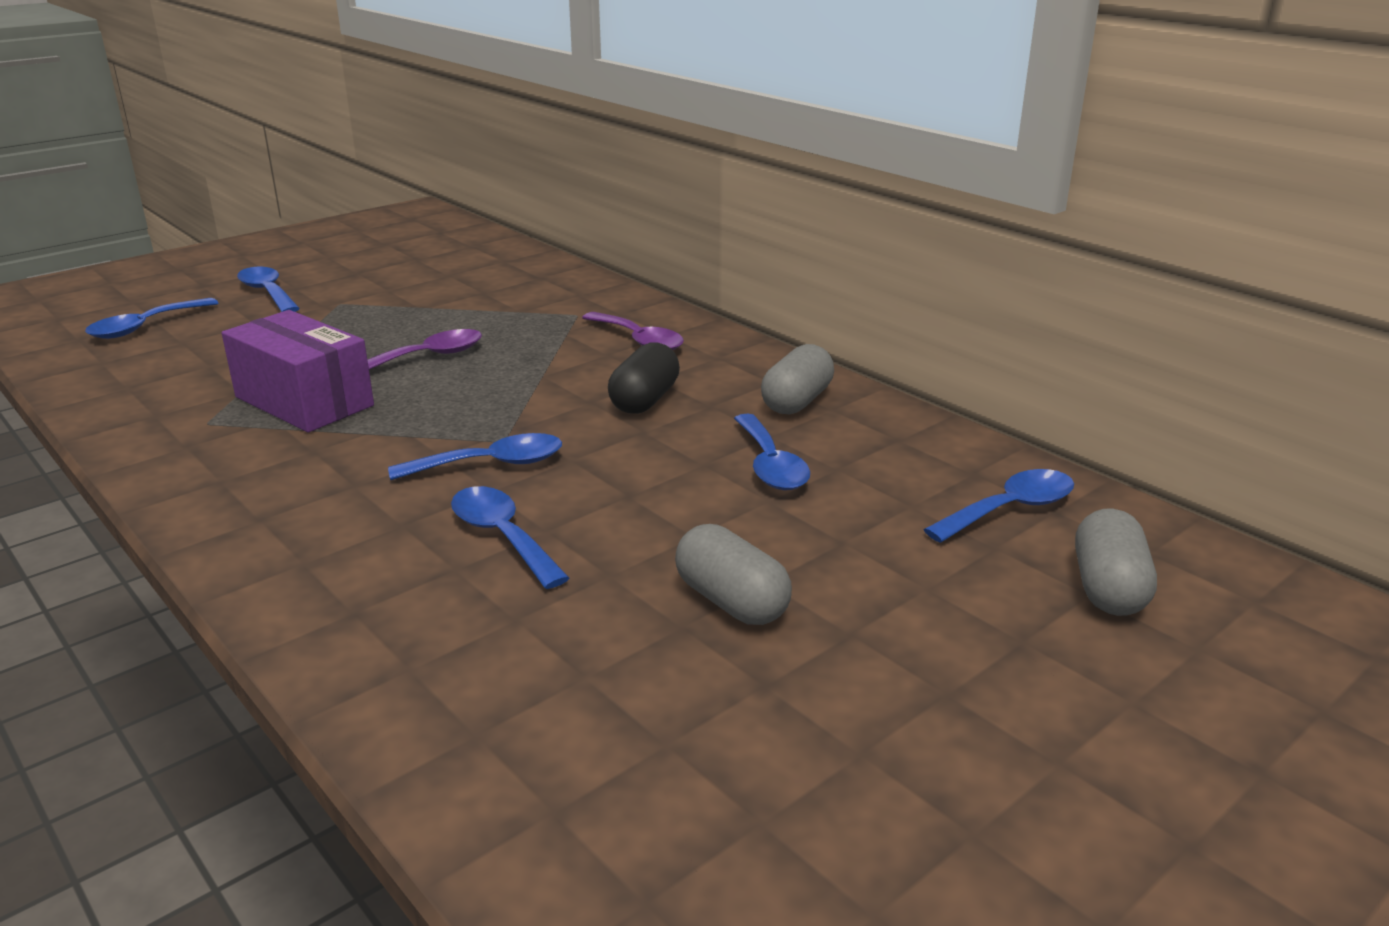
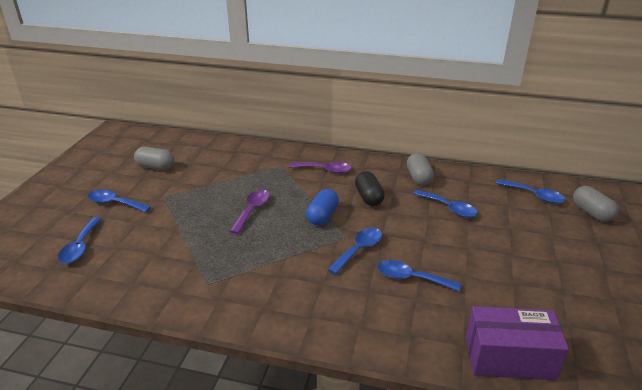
camera: 35 degrees left, 5 degrees up
purple box [222,310,374,432] -> purple box moved to [466,306,569,380]
grey capsule [675,524,792,625] -> grey capsule moved to [134,147,174,170]
blue spoon [923,469,1074,543] -> blue spoon turned 105 degrees clockwise [496,179,565,204]
none -> blue capsule [306,189,339,225]

